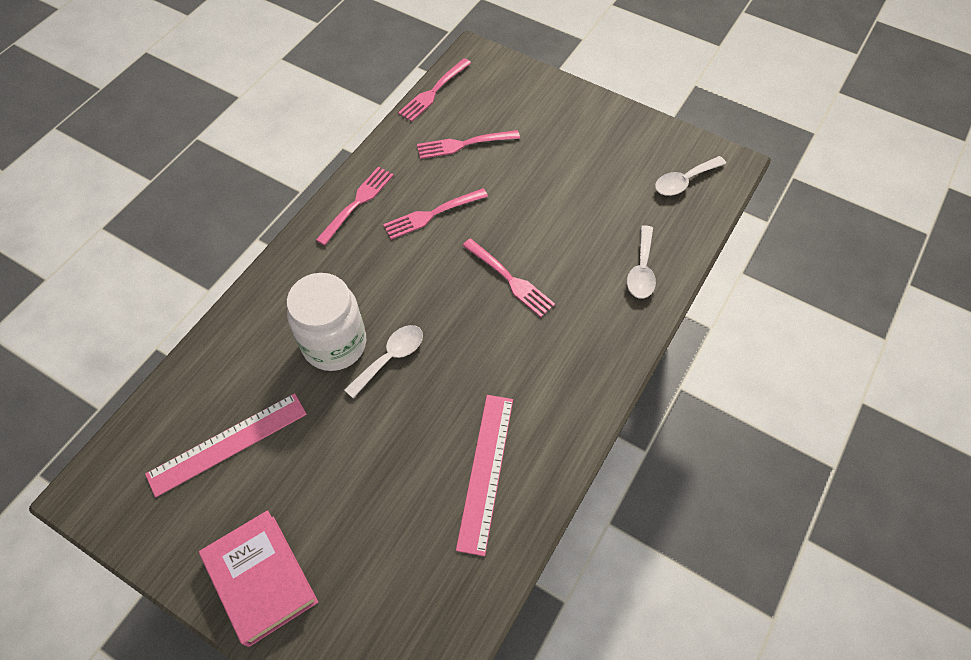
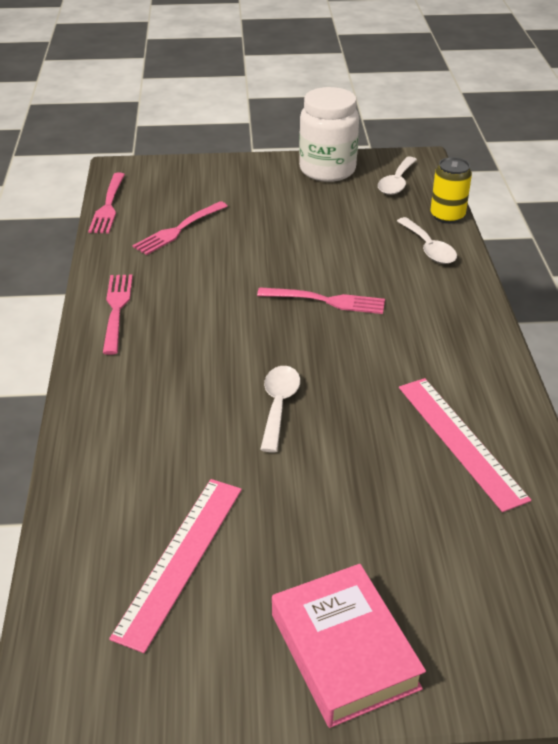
camera: 35 degrees left, 20 degrees down
pink book [199,510,318,647] -> pink book turned 45 degrees clockwise [272,564,426,728]
white jar [287,273,366,371] -> white jar moved to [299,87,359,182]
pink fork [383,188,488,240] -> none
none -> yellow can [431,157,472,224]

